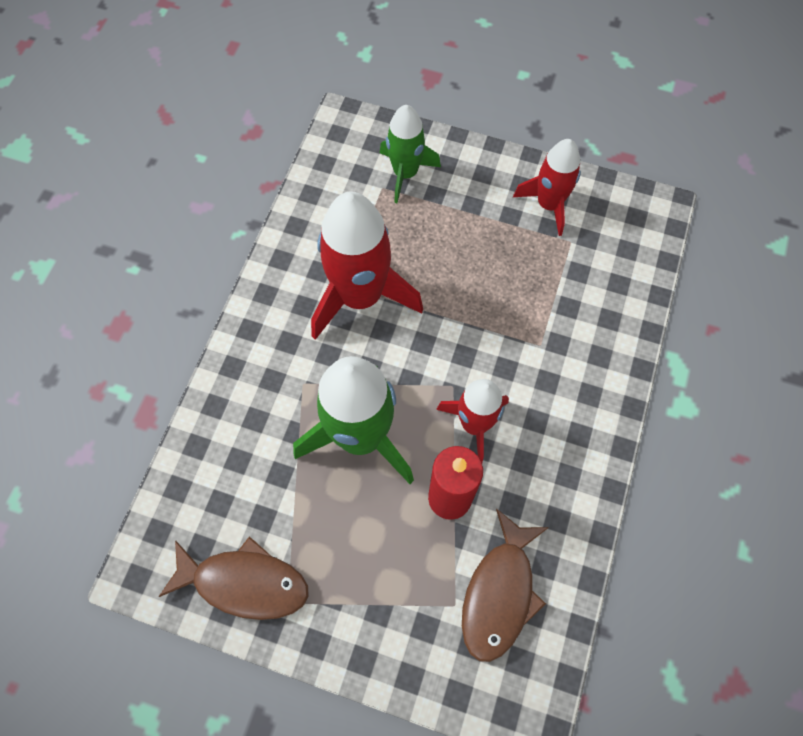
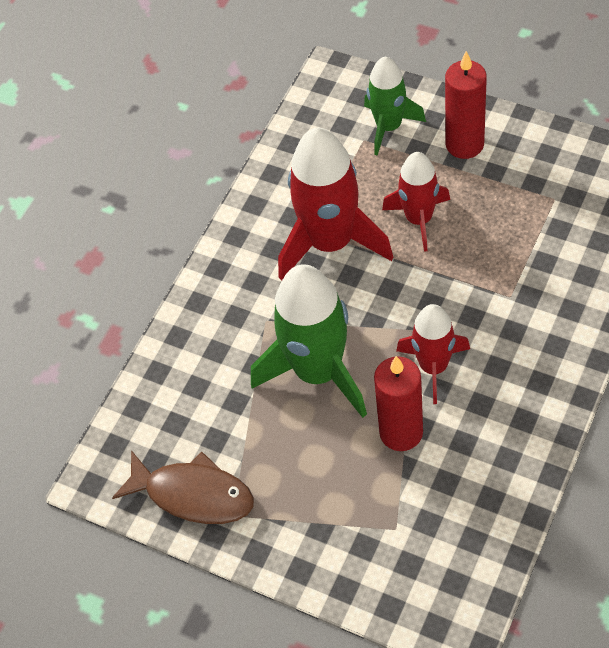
camera: 15 degrees right, 10 degrees down
brown fish [462,509,549,662] -> none
red rocket [513,139,581,236] -> red rocket moved to [382,152,450,252]
none -> red candle [445,51,487,159]

